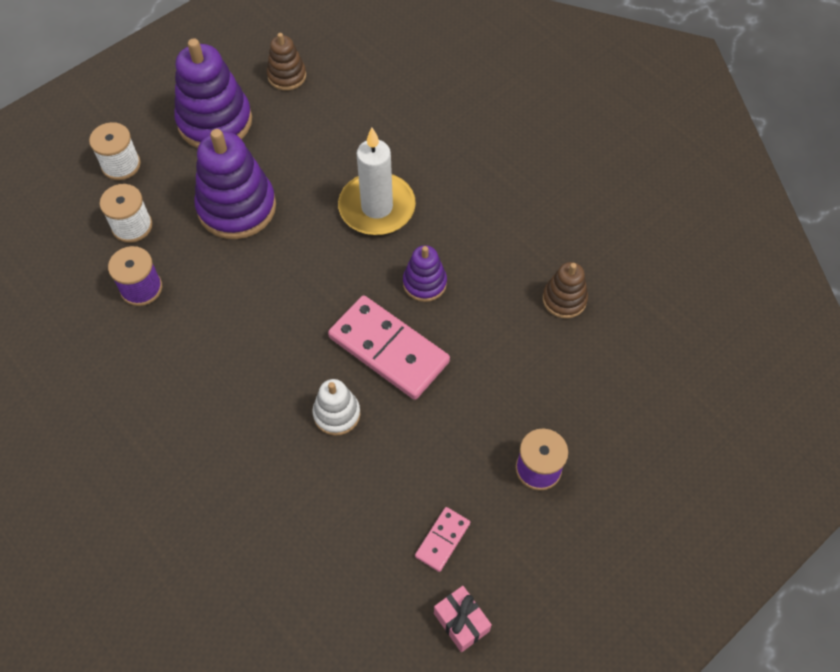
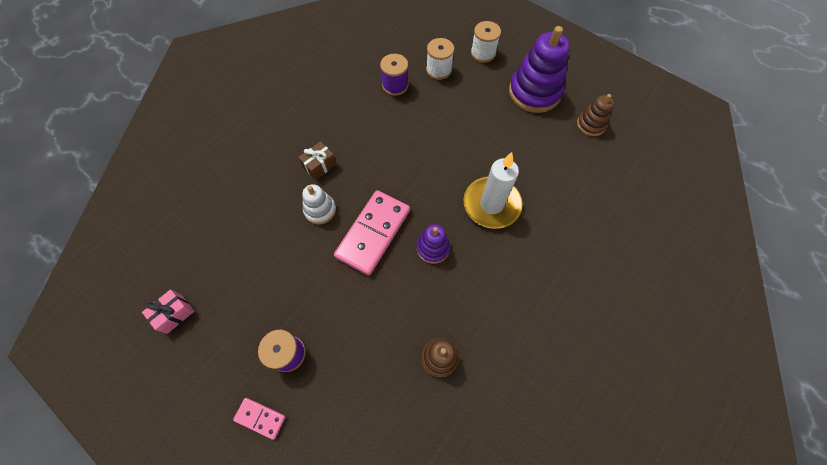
camera: 80 degrees right, 5 degrees up
purple stacking toy [194,129,276,239] -> none
pink domino [415,507,470,572] -> pink domino moved to [233,398,286,440]
none -> brown gift [298,141,337,180]

